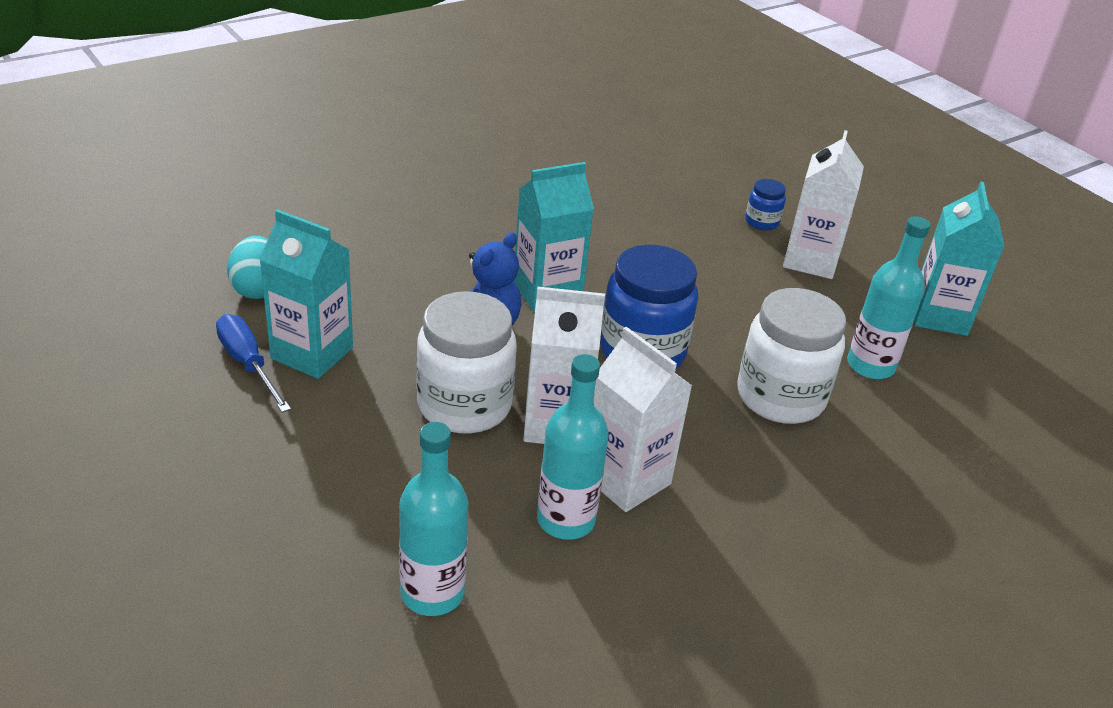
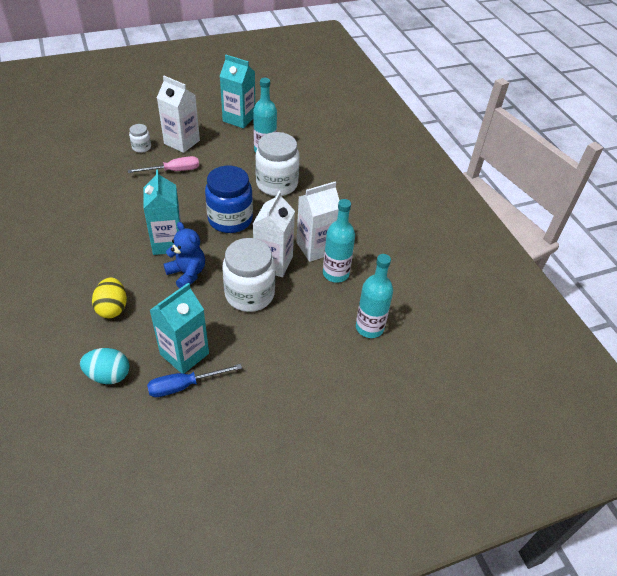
camera: 75 degrees left, 10 degrees up
blue jar [745,179,786,230] -> white jar [129,124,151,153]
none -> yellow egg [92,278,127,318]
none -> pink screwdriver [128,156,199,173]

